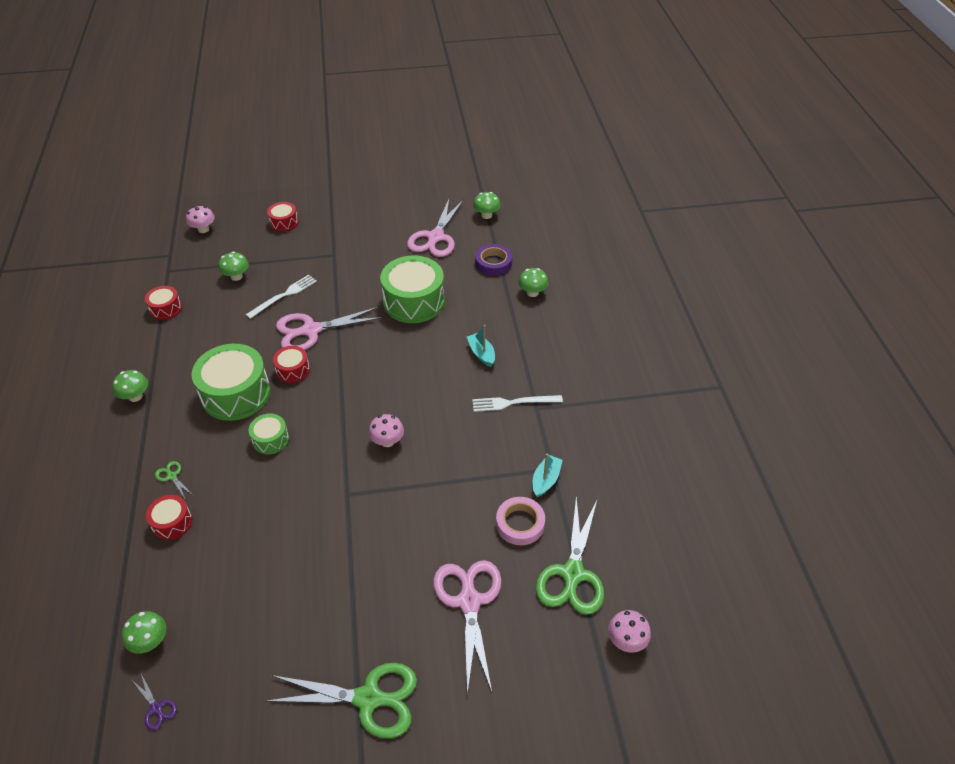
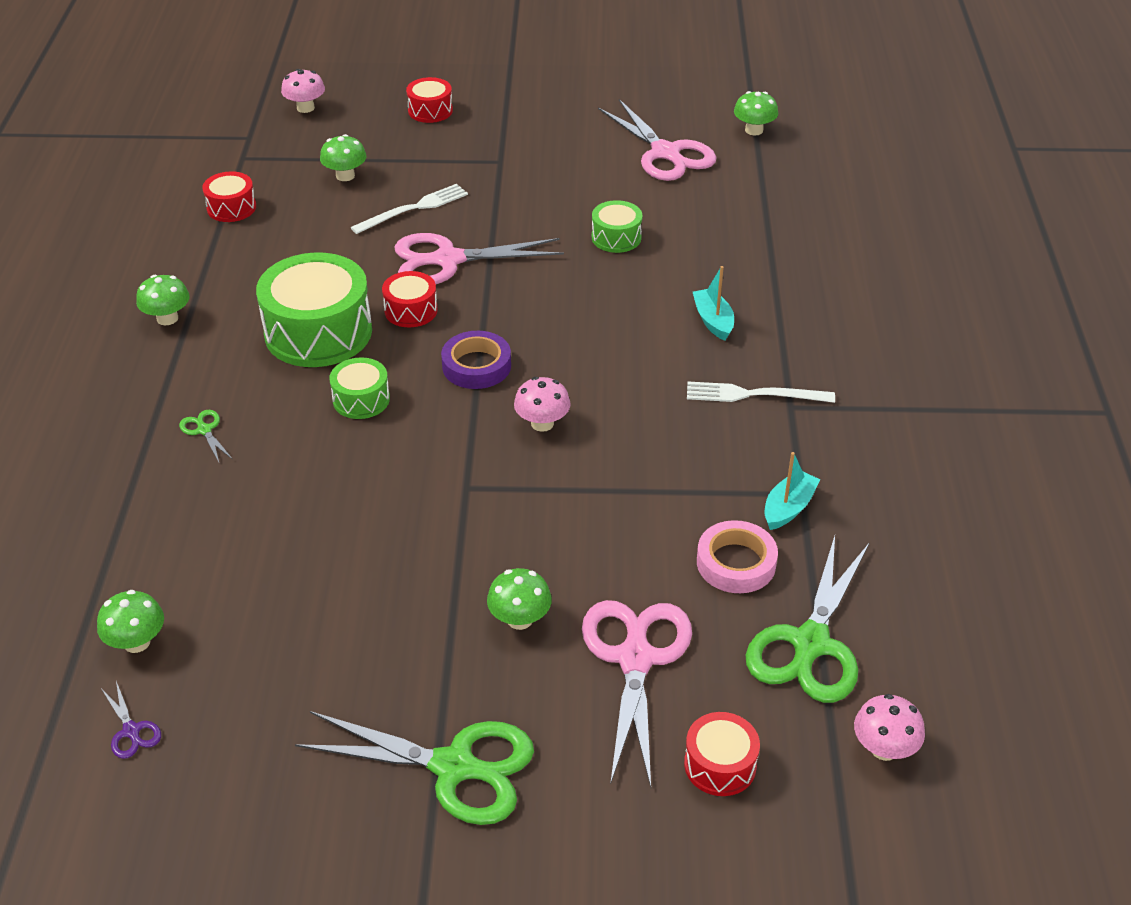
camera: 10 degrees right, 5 degrees down
red drum [146,495,192,540] -> red drum moved to [684,712,760,796]
green drum [380,256,445,323] -> green drum [592,200,642,253], size x0.50
pink scissors [407,197,464,257] -> pink scissors turned 60 degrees counterclockwise [598,99,717,181]
purple tape [475,244,512,276] -> purple tape moved to [441,331,511,389]
green mushroom [518,268,548,297] -> green mushroom moved to [487,568,552,630]

